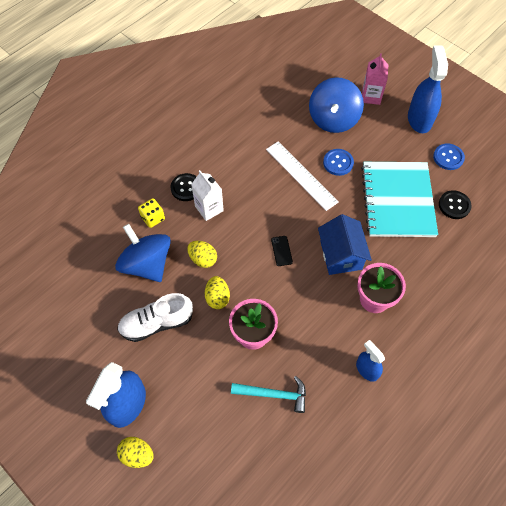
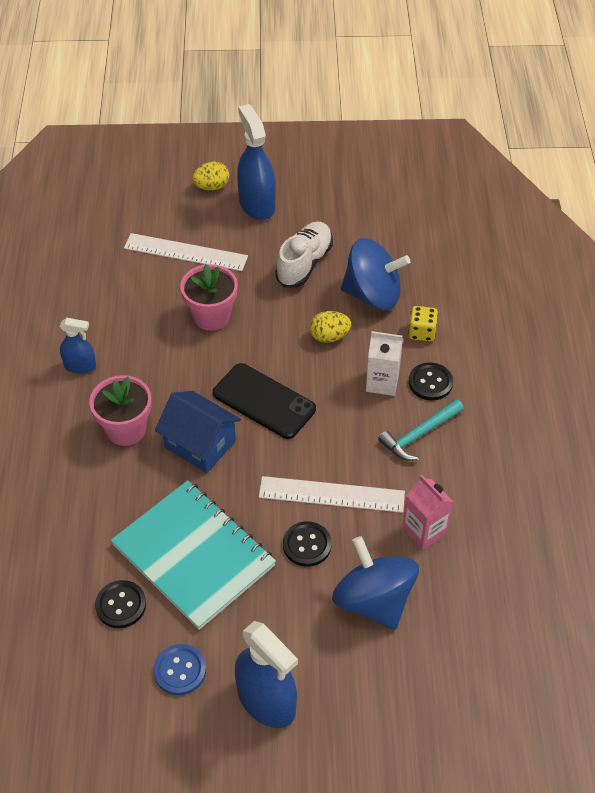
camera: 135 degrees right, 10 degrees down
yellow egg [205,276,230,309] -> none
turquoise hammer [231,376,306,413] -> turquoise hammer moved to [378,399,464,461]
black phone [271,236,293,266] -> black phone [213,363,316,439], size x2.25
blue button [323,149,354,176] -> black button [283,521,332,567]
pink carton [362,53,388,105] -> pink carton moved to [402,474,453,550]
none -> white ruler [124,233,248,271]

